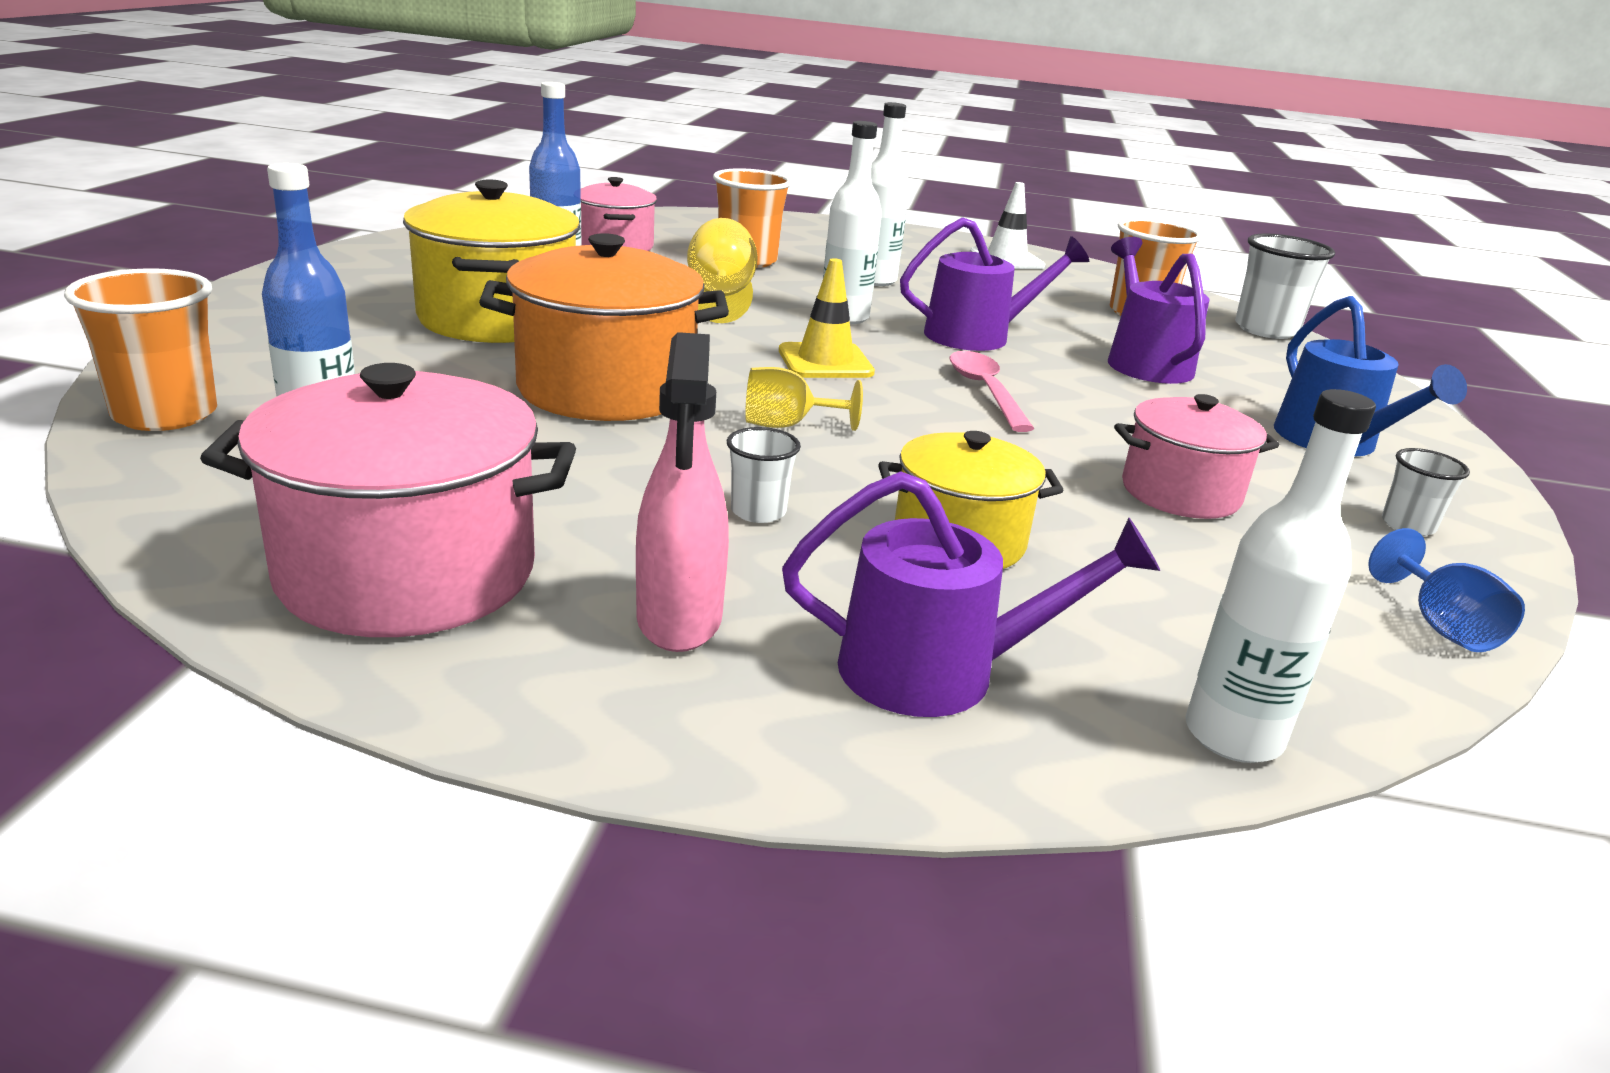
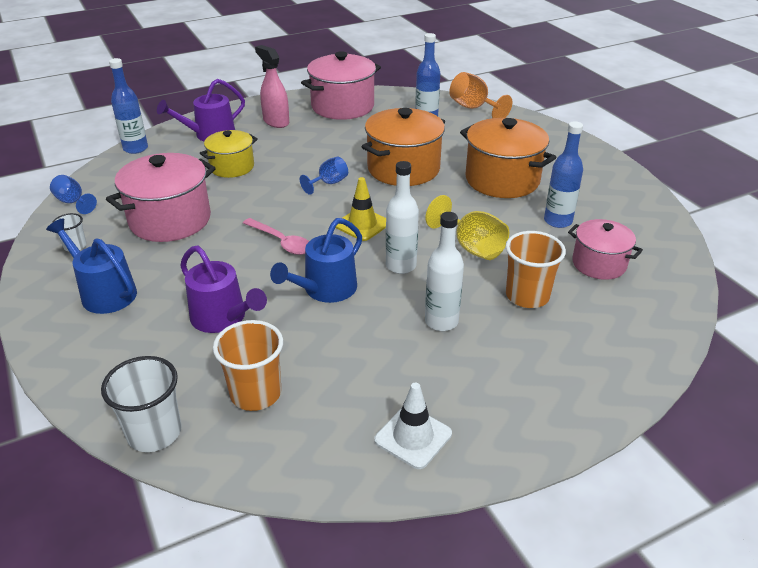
camera: 145 degrees right, 10 degrees up
orange cup [64,268,217,431] -> orange goblet [449,72,512,118]
yellow pot [403,180,580,343] -> orange pot [460,118,556,198]
white cup [727,427,801,523] -> none
yellow goblet [745,367,863,431] -> blue goblet [300,157,348,195]
purple watering can [900,217,1089,351] -> blue watering can [270,218,362,303]
pink pot [1114,394,1279,519] -> pink pot [106,153,216,242], size x1.63
white bottle [1185,389,1376,763] -> blue bottle [109,58,148,154]

